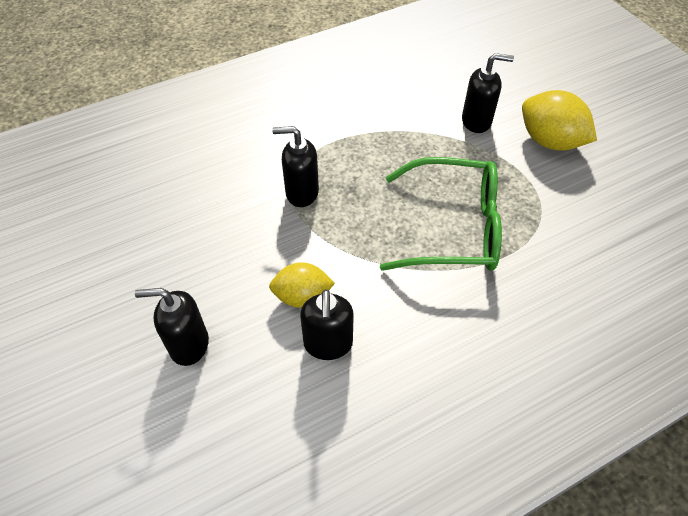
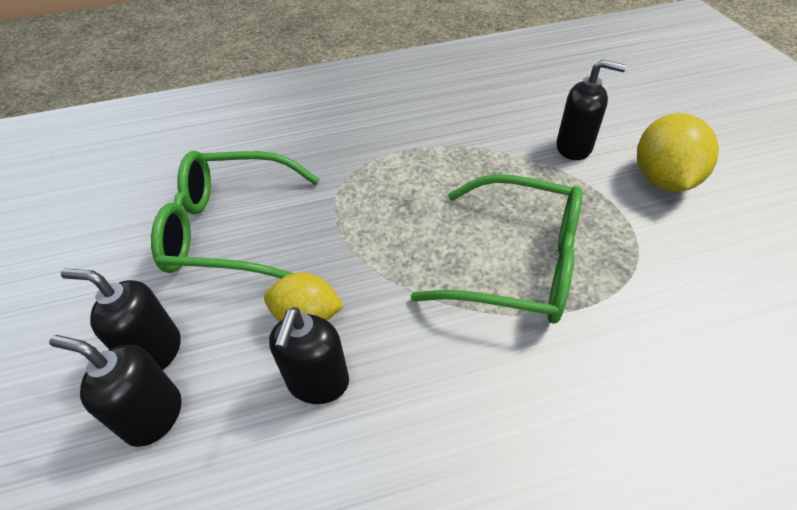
camera: 15 degrees right, 5 degrees down
black soap dispenser [272,126,319,207] -> black soap dispenser moved to [49,335,181,447]
yellow lemon [522,90,597,151] -> yellow lemon turned 45 degrees clockwise [637,113,719,192]
none -> green glasses [151,151,320,278]

